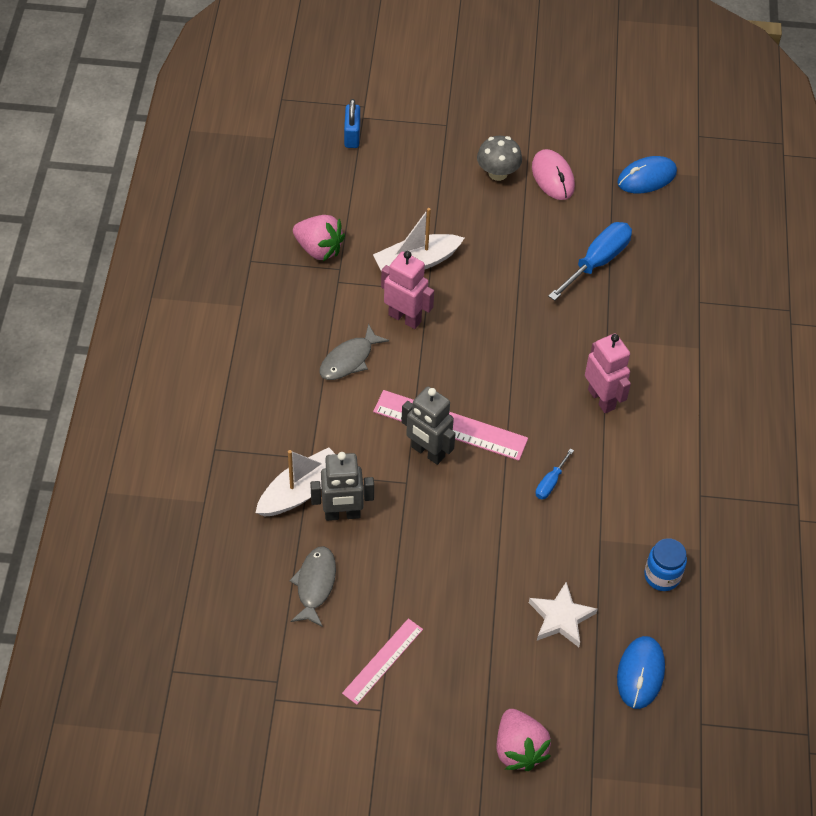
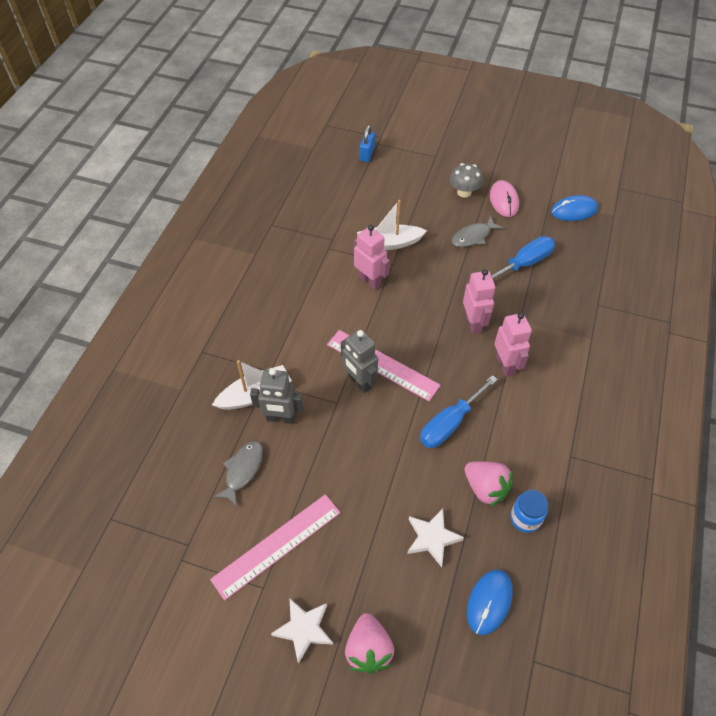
camera: 15 degrees right, 0 degrees up
pink strawberry [293,215,345,261] -> pink strawberry moved to [464,461,513,507]
grey fish [320,324,389,380] -> grey fish moved to [451,216,504,247]
pink ruler [342,618,423,705] -> pink ruler [210,494,341,600], size x1.61
blue screwdriver [535,448,574,499] -> blue screwdriver [420,375,498,448], size x1.99
none -> white star [271,599,333,664]
none -> pink robot [463,269,495,334]

